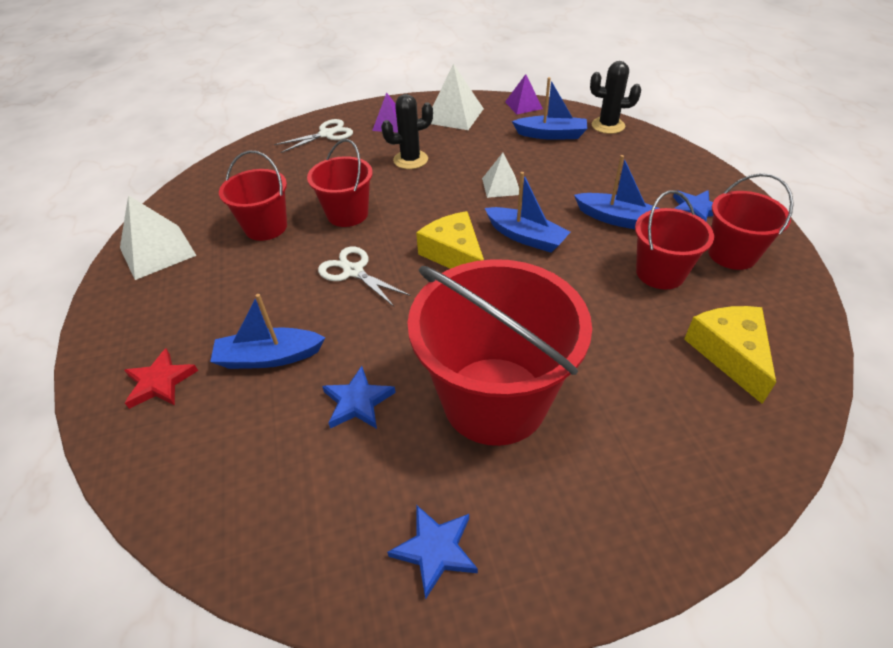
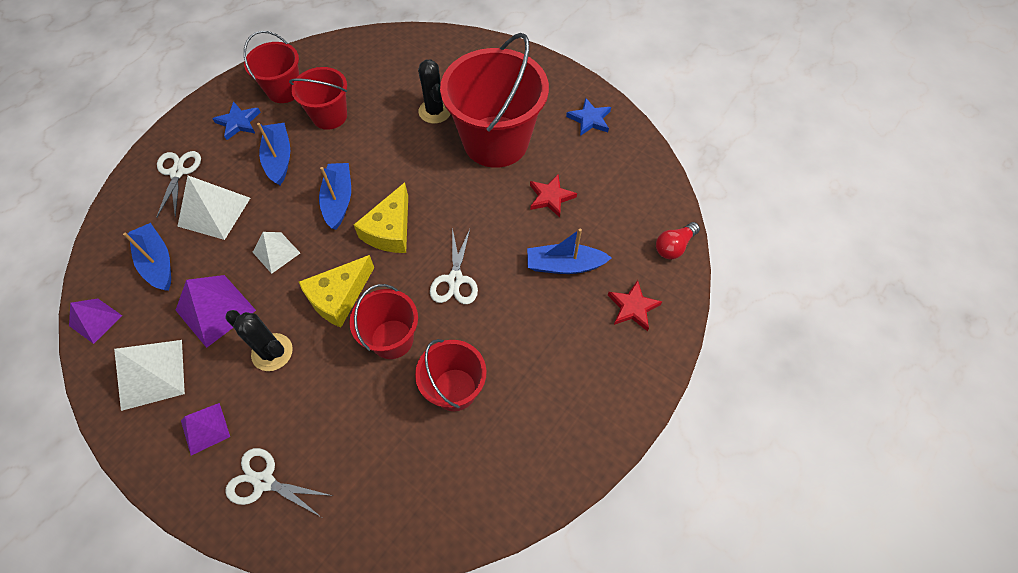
camera: 130 degrees left, 15 degrees up
white pyramid [120,195,197,280] -> white pyramid moved to [177,176,250,240]
blue boat [210,294,325,369] -> blue boat turned 135 degrees clockwise [527,229,612,274]
blue star [322,366,396,429] -> red star [530,175,577,218]
black cactus [590,61,641,134] -> black cactus moved to [418,59,450,124]
yellow cheese [684,306,776,404] -> yellow cheese moved to [299,255,374,328]
none -> white scissors [156,151,201,218]
none -> purple pyramid [176,275,256,348]
none -> red light bulb [656,222,700,259]

